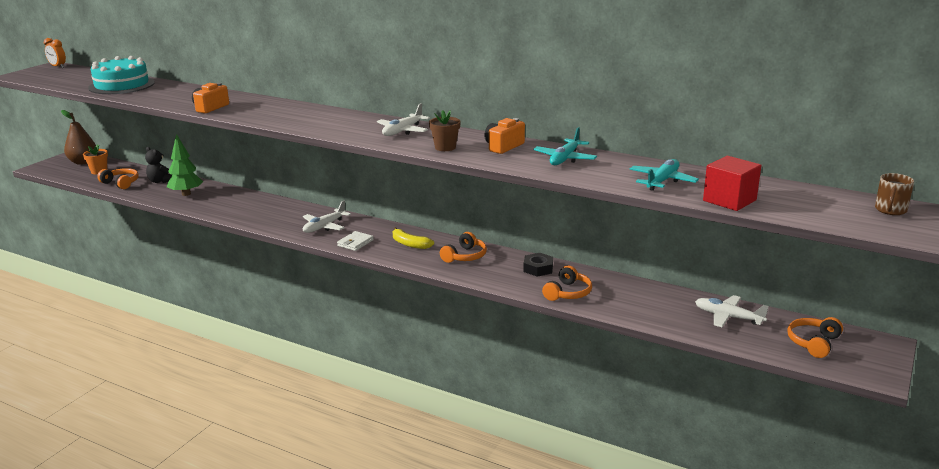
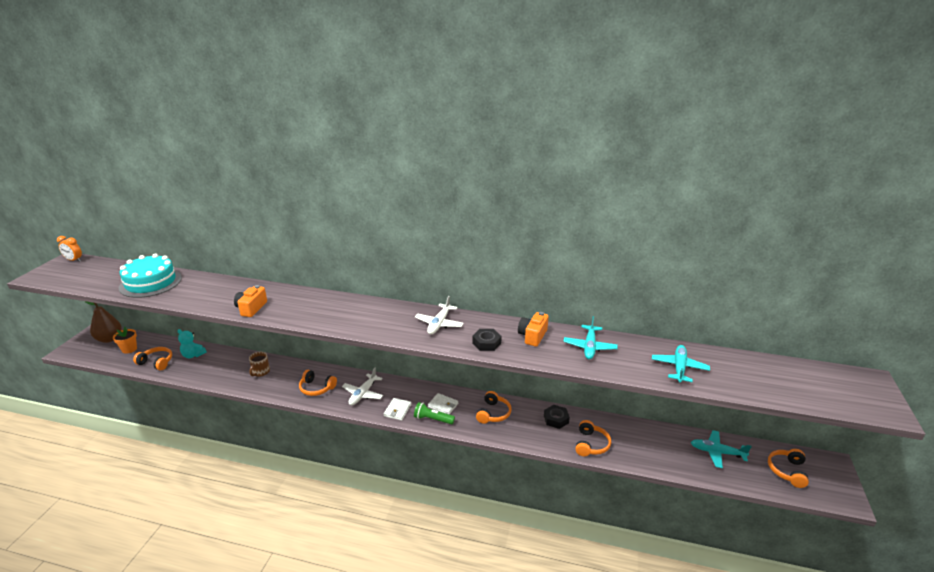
camera: 15 degrees left, 5 degrees up
black teddy bear [145,147,172,183] -> turquoise teddy bear [177,329,207,358]
green tree [167,134,203,196] -> none
yellow banana [393,227,434,249] -> white wallet [428,393,458,414]
brown flower pot [429,110,461,151] -> black nut [472,329,502,351]
white plane [695,295,769,327] -> turquoise plane [691,430,752,468]
red cube [703,156,761,211] -> none
brown mug [875,173,914,215] -> brown mug moved to [249,352,270,377]
none -> orange headphones [299,370,337,396]
none -> green flashlight [414,402,455,425]

